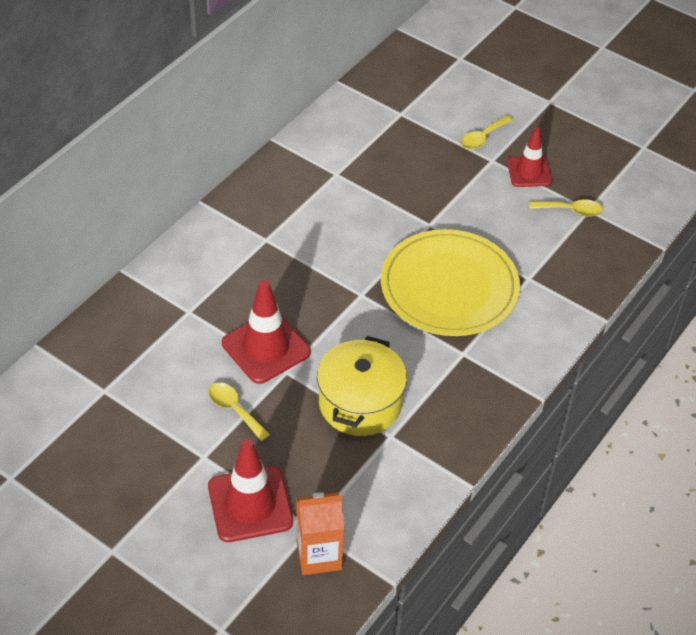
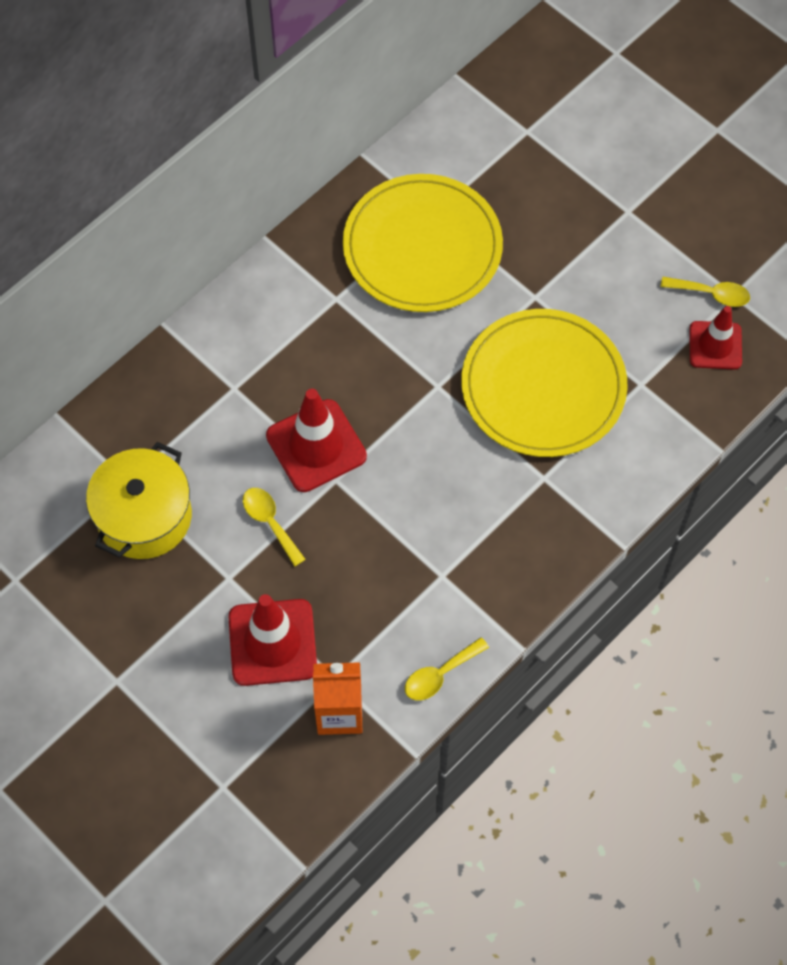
camera: 10 degrees right, 15 degrees up
yellow pot [317,336,407,436] -> yellow pot moved to [86,442,192,559]
yellow spoon [461,115,513,150] -> yellow spoon moved to [405,637,489,700]
red traffic cone [507,127,552,187] -> red traffic cone moved to [689,306,742,370]
none -> yellow plate [343,174,503,312]

